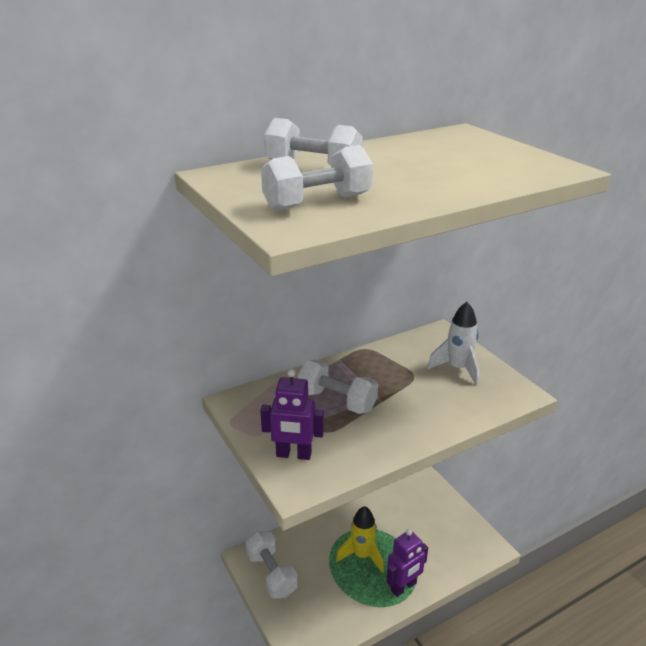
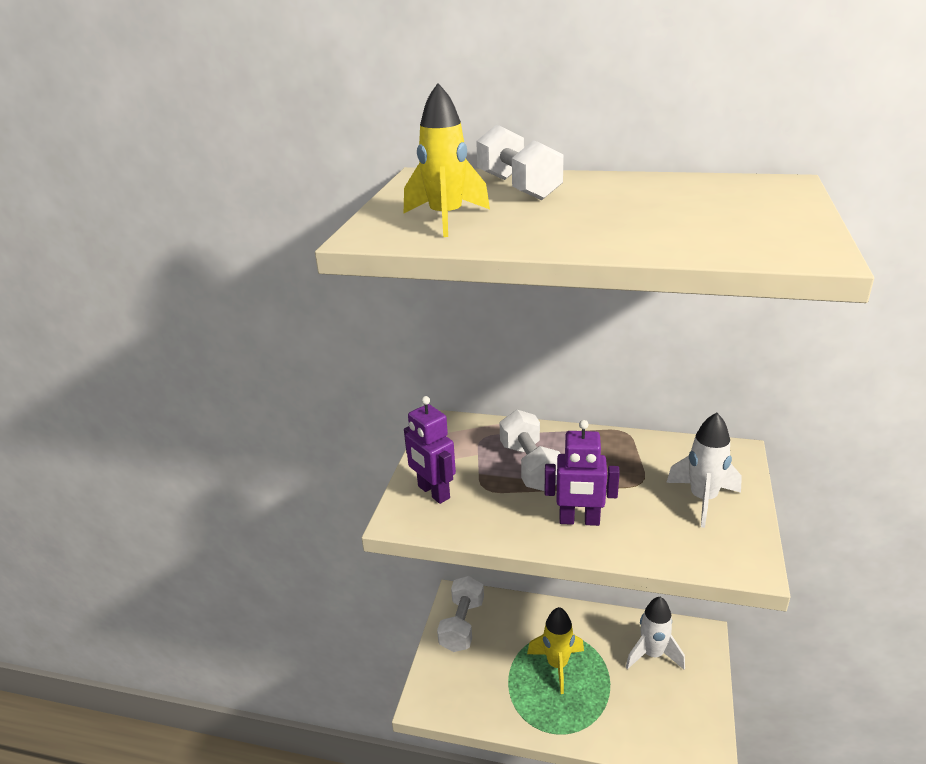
camera: 45 degrees right, 0 degrees up
white dumbbell [261,145,373,211] -> yellow rocket [404,83,490,237]
purple robot [386,529,428,597] -> purple robot moved to [545,420,620,526]
none -> white rocket [626,597,685,669]

